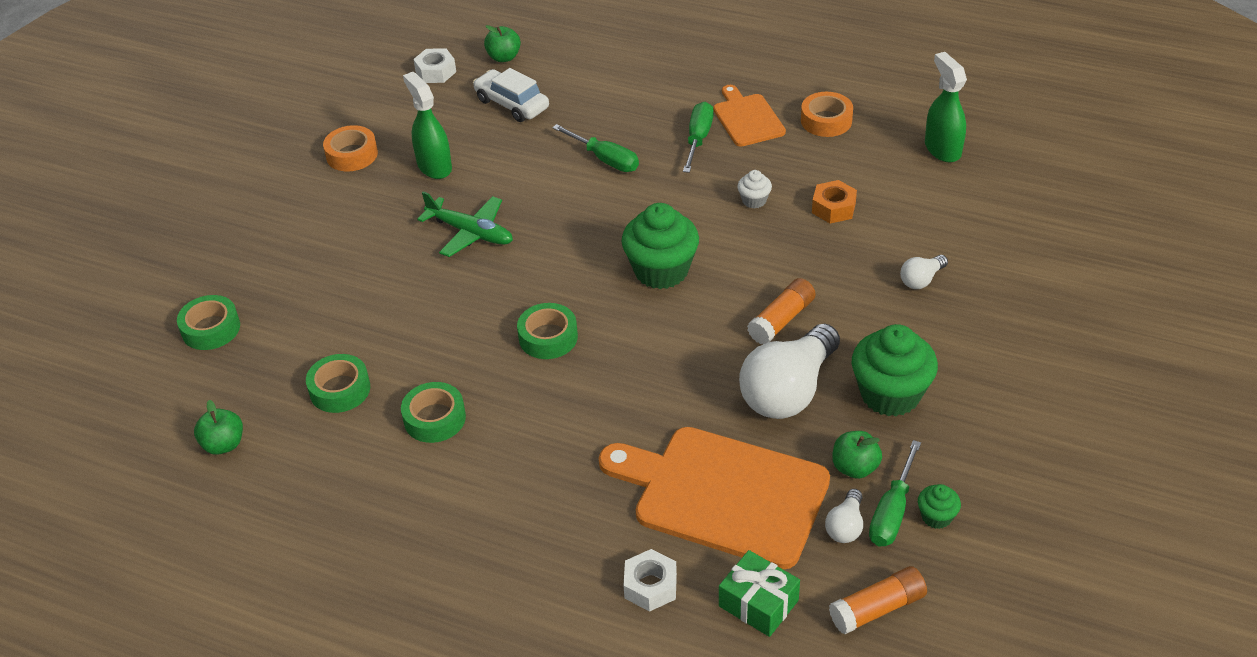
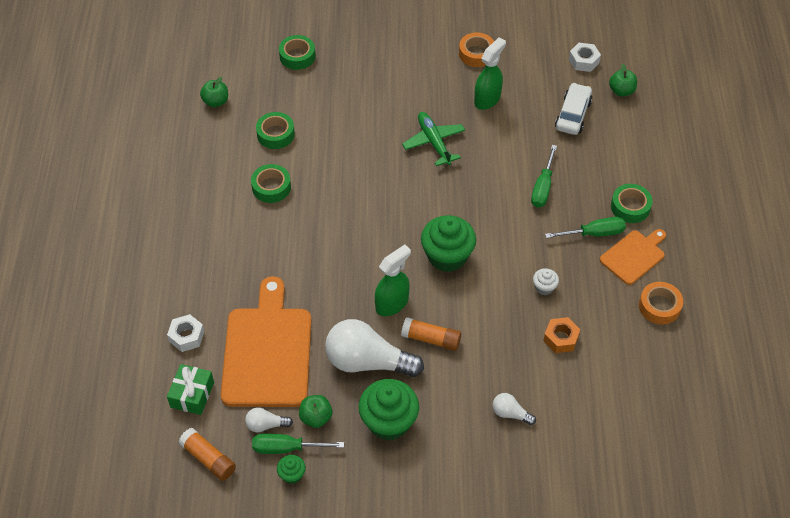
camera: 65 degrees right, 10 degrees up
green plane [417,191,513,257] -> green plane turned 150 degrees clockwise [402,112,465,166]
green tape [517,303,578,359] -> green tape moved to [611,184,653,223]
green spray bottle [925,52,967,162] -> green spray bottle moved to [375,244,411,316]

